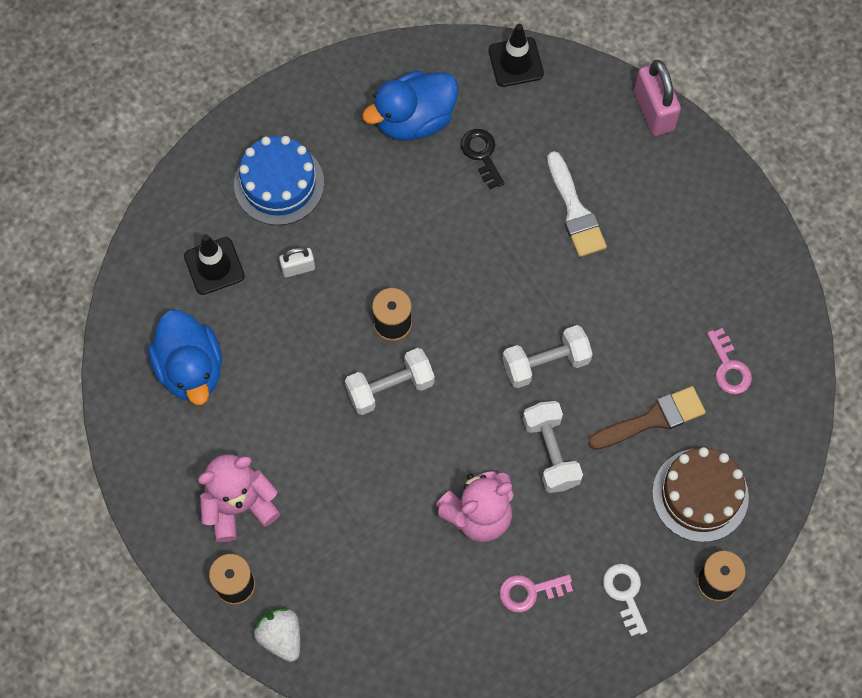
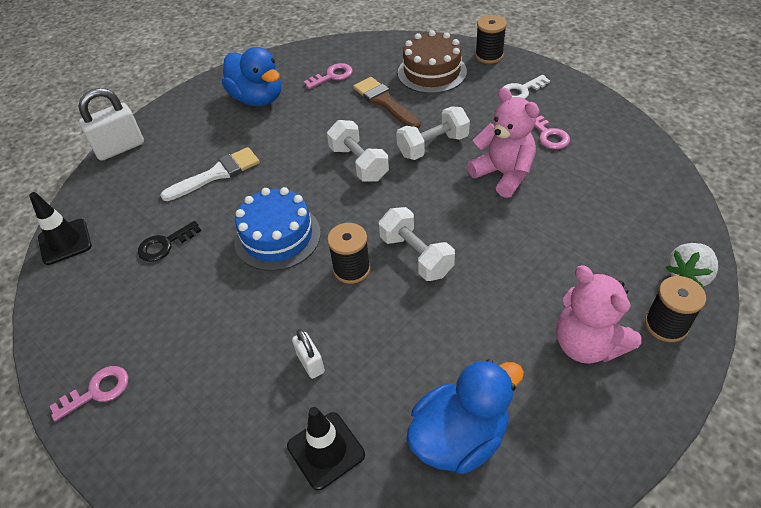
camera: 100 degrees left, 20 degrees down
blue cake [234,136,324,225] -> blue cake moved to [234,187,321,271]
blue duck [362,71,458,141] -> blue duck moved to [222,47,281,106]
pink padlock [634,60,681,136] -> white padlock [78,88,144,161]
none -> pink key [49,366,129,422]

